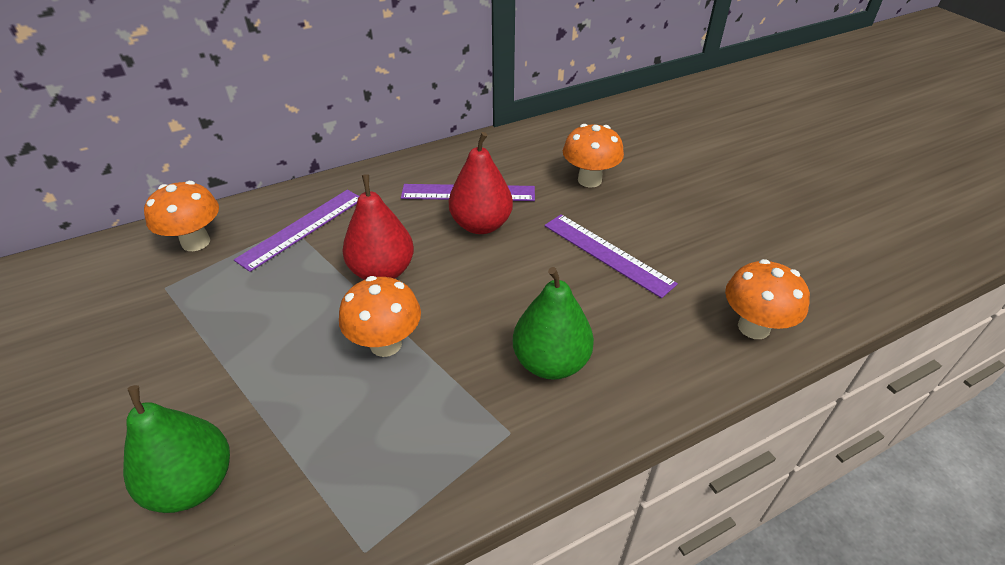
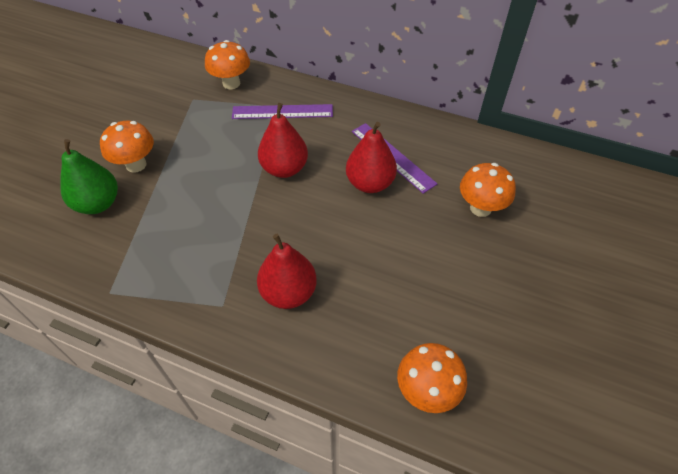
camera: 50 degrees right, 10 degrees up
orange mushroom [339,276,421,357] -> orange mushroom moved to [100,121,154,172]
green pear [513,267,594,380] -> red pear [257,234,317,309]
purple ruler [544,214,678,298] -> none

